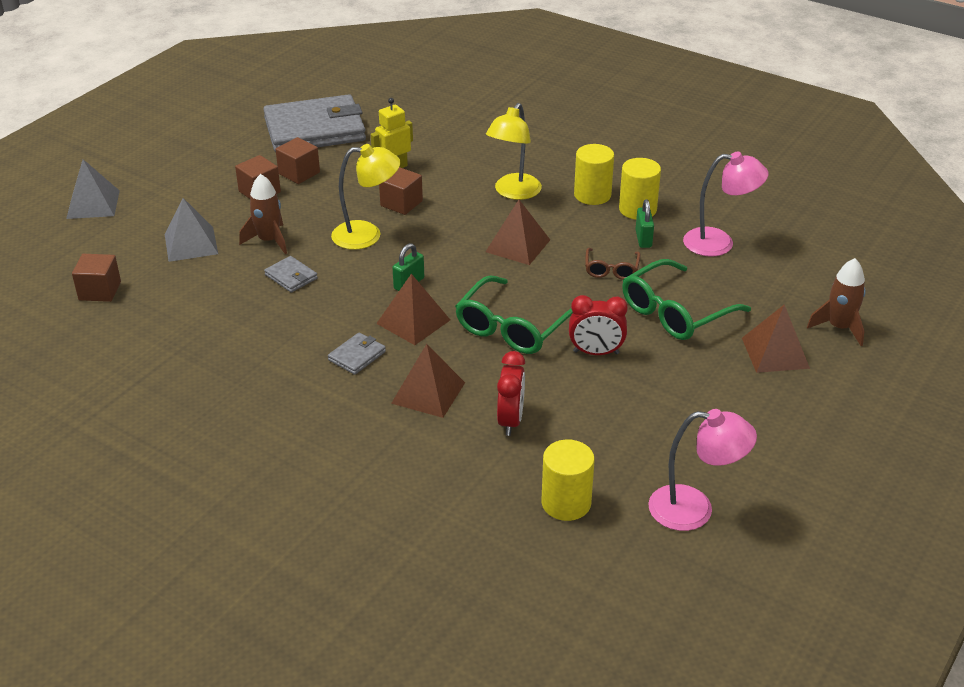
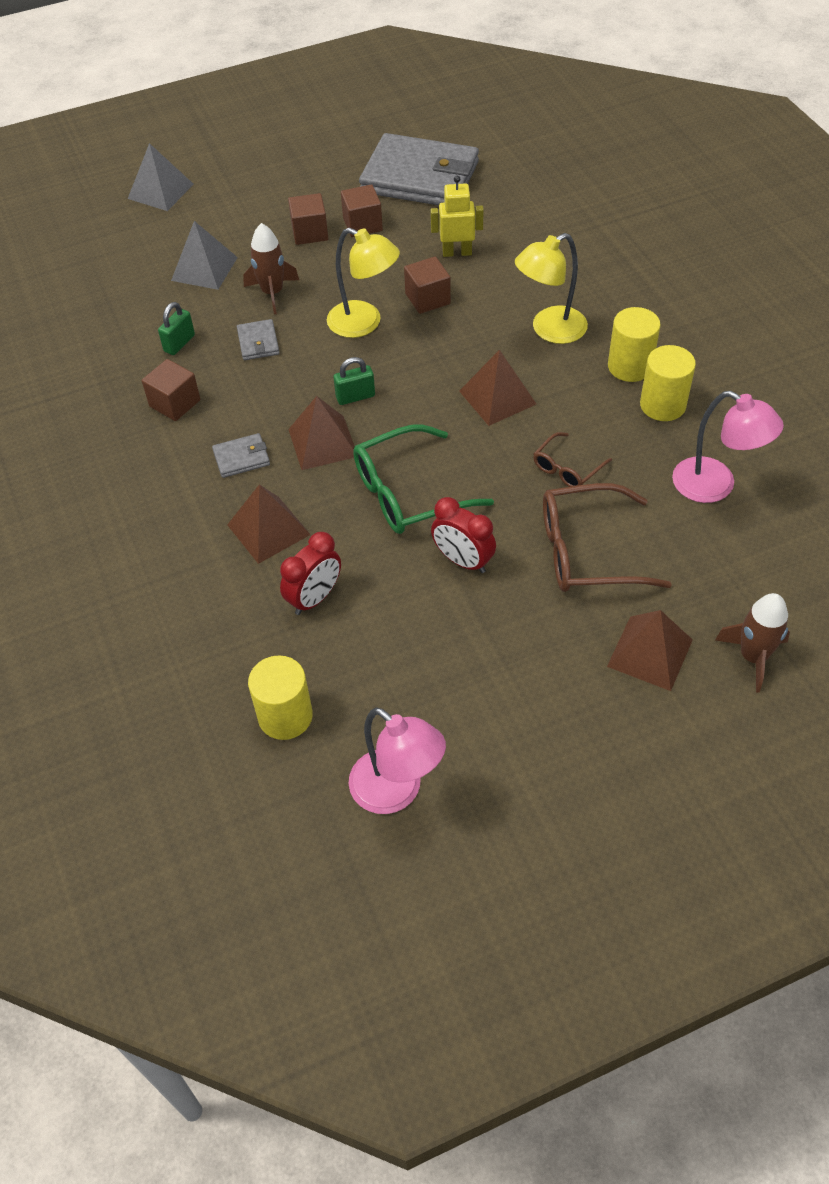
camera: 35 degrees right, 15 degrees up
brown cube [72,254,121,302] -> brown cube moved to [142,359,200,421]
green glasses [622,259,751,340] -> brown glasses [543,483,672,592]
green padlock [636,199,654,248] -> green padlock moved to [158,302,195,355]

